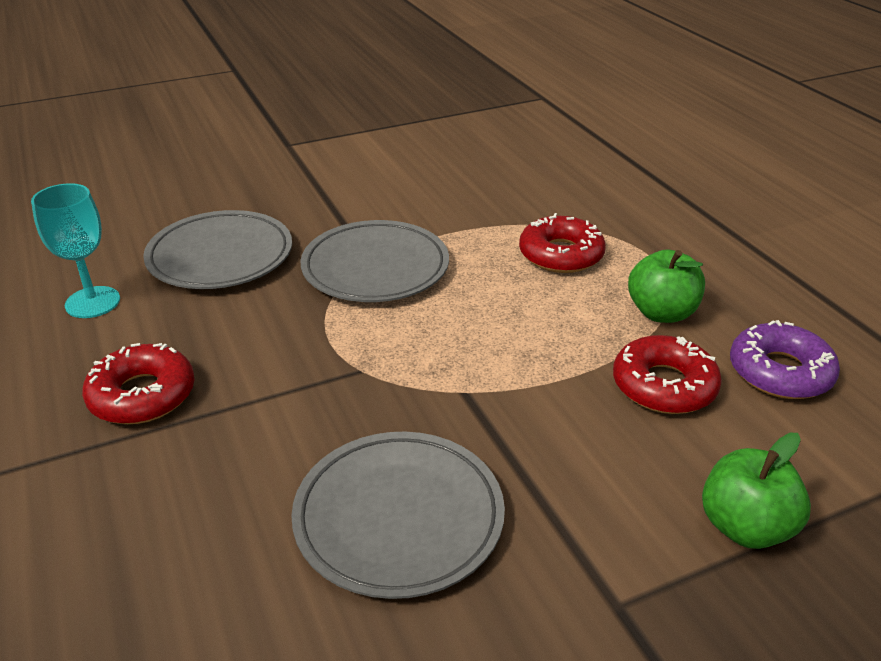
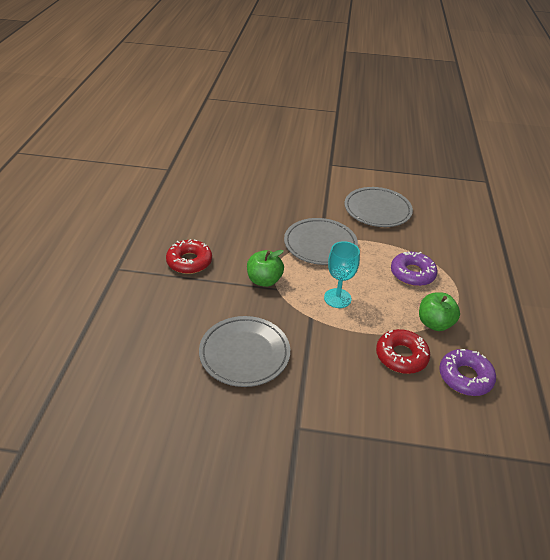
camera: 30 degrees right, 5 degrees up
turquoise goblet [31,183,120,318] -> turquoise goblet moved to [324,241,360,308]
grey plate [143,210,292,289] -> grey plate moved to [344,187,413,227]
red donut [519,213,606,273] -> purple donut [391,252,437,286]
green apple [702,433,811,549] -> green apple moved to [247,250,284,287]

